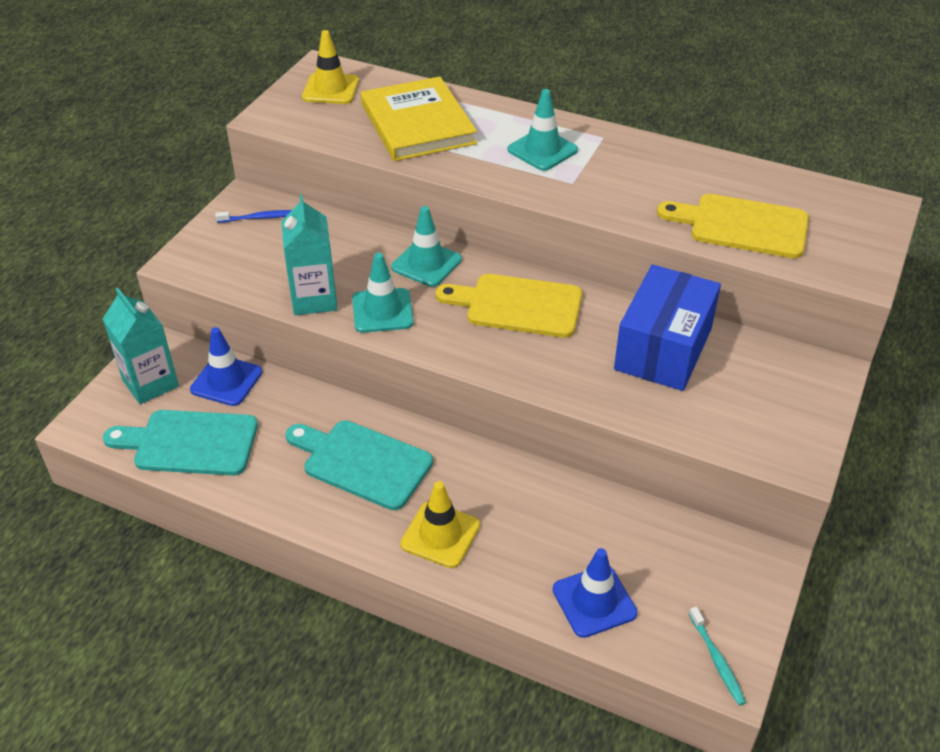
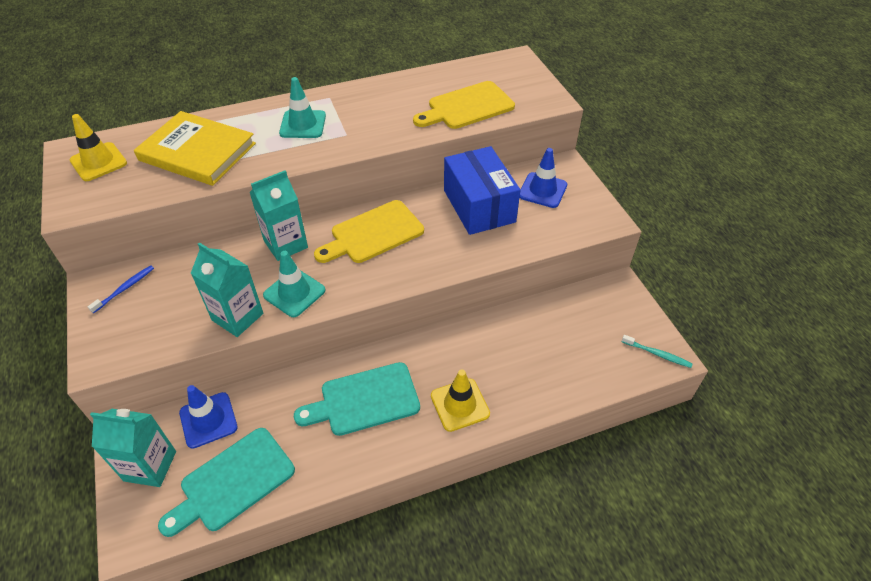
camera: 45 degrees left, 5 degrees up
turquoise traffic cone [391,206,462,287] -> turquoise carton [249,170,308,261]
blue traffic cone [553,548,637,638] -> blue traffic cone moved to [520,148,567,208]

